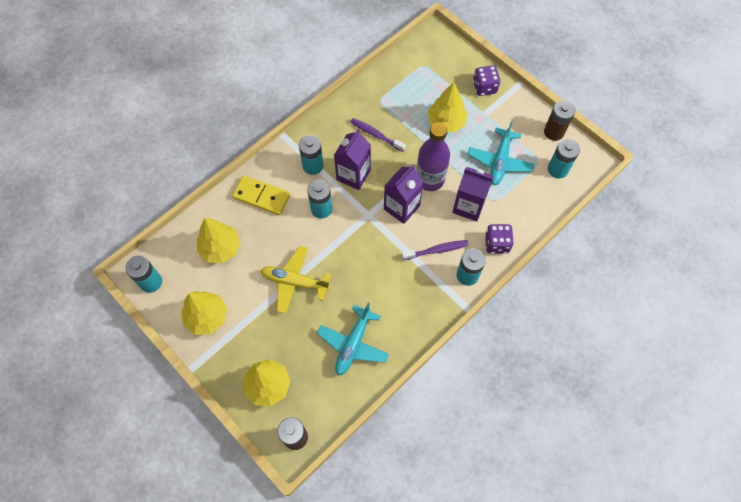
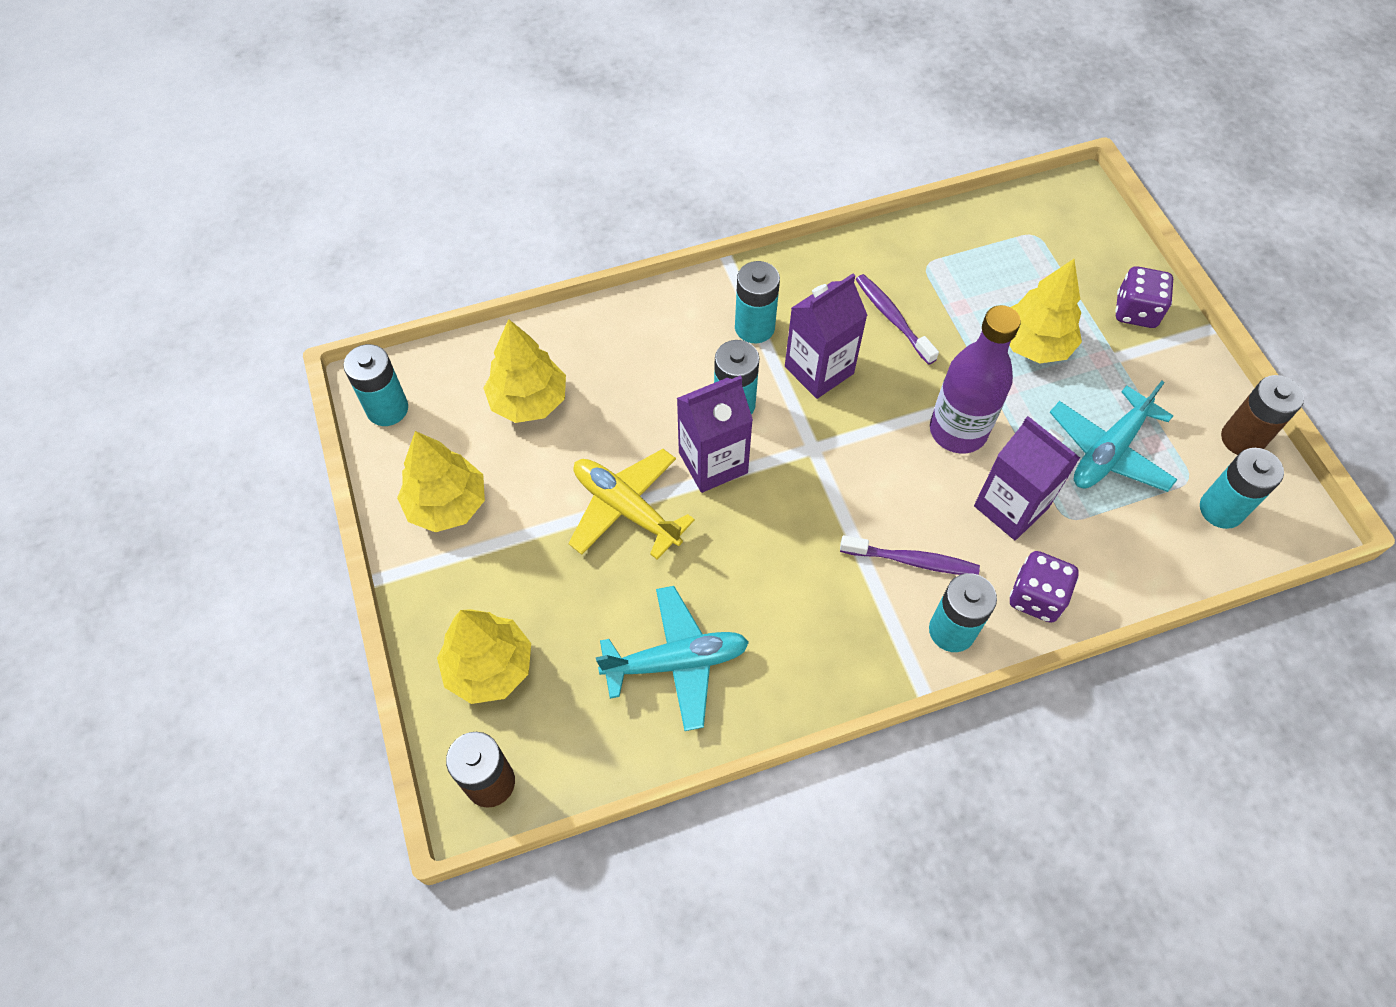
camera: 25 degrees right, 5 degrees down
yellow domino [232,175,290,215] -> none
turquoise plane [317,303,389,376] -> turquoise plane turned 150 degrees counterclockwise [596,586,749,731]
purple carton [384,165,424,224] -> purple carton moved to [677,375,753,493]

